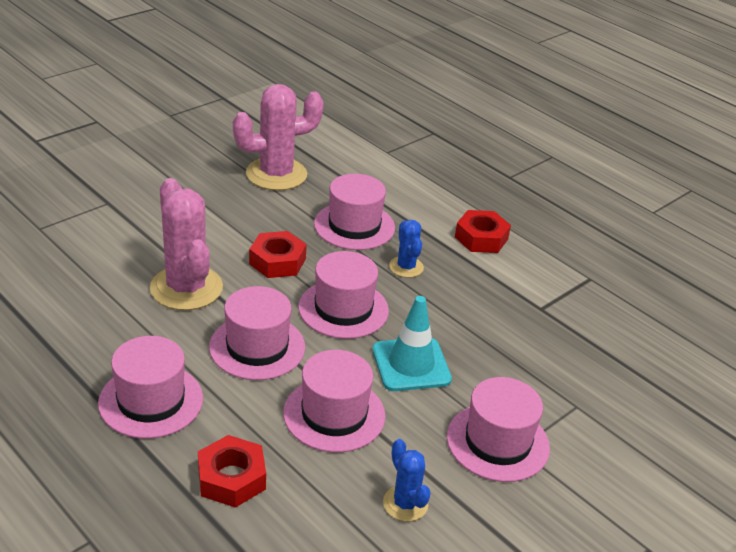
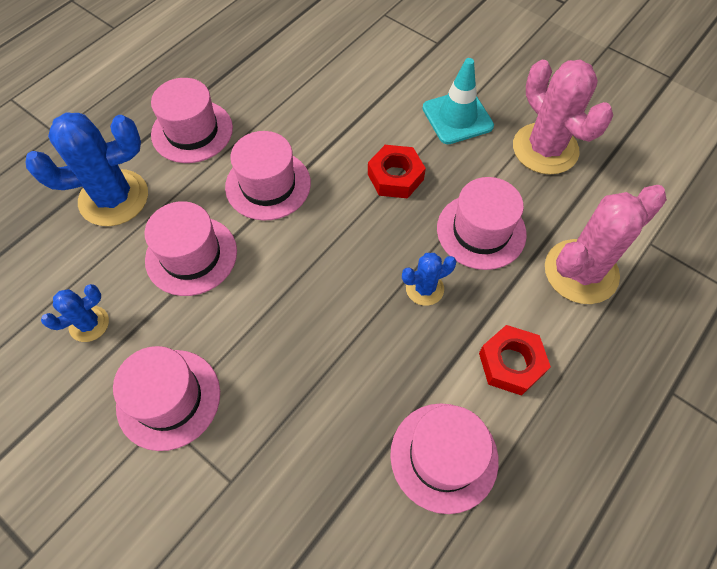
camera: 85 degrees right, 25 degrees up
pink cactus [150,178,223,310] -> pink cactus moved to [545,185,667,304]
red nut [198,435,266,508] -> blue cactus [26,112,148,226]
pink hat [298,251,389,339] -> pink hat moved to [390,403,499,514]
turquoise traffic cone [372,296,452,391] -> turquoise traffic cone moved to [422,58,494,144]

